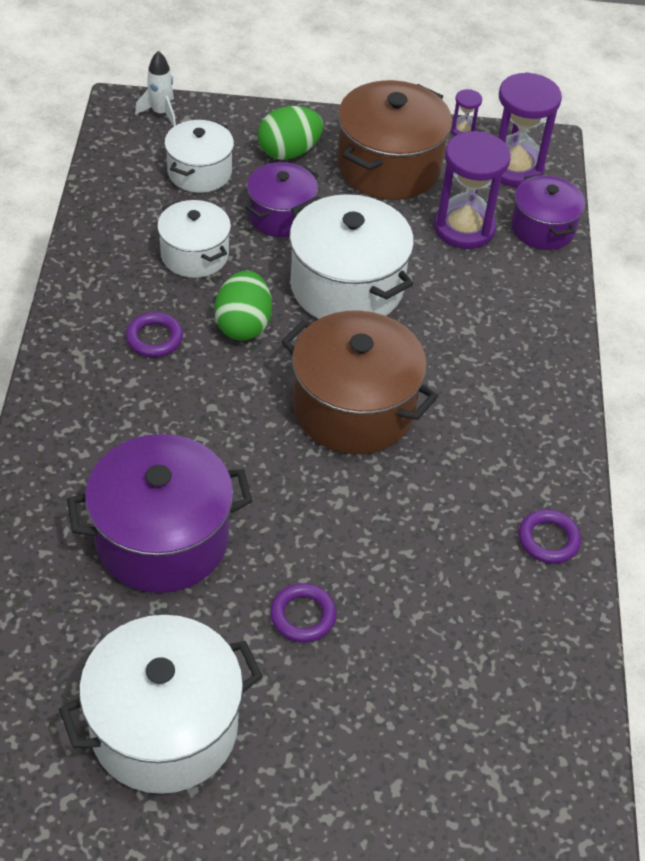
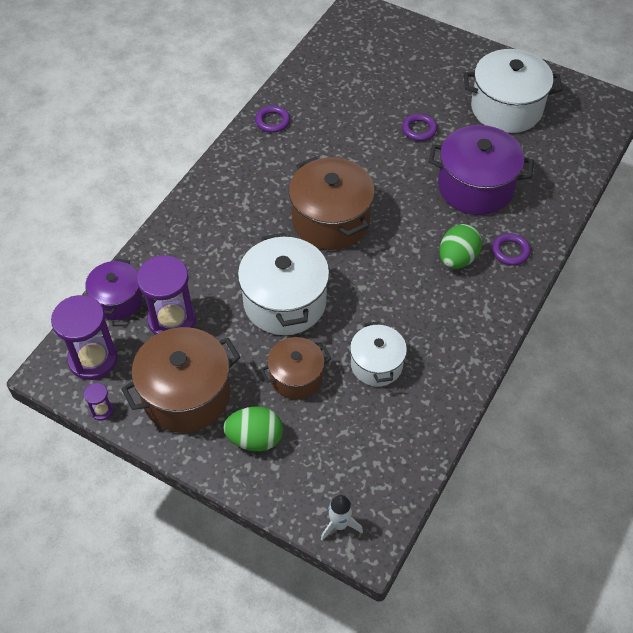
camera: 150 degrees left, 5 degrees up
purple ring [126,312,183,357] -> purple ring moved to [492,233,531,266]
white pot [164,120,234,193] -> none
green egg [214,270,272,341] -> green egg moved to [439,224,482,269]
purple pot [245,162,319,237] -> brown pot [260,337,331,400]

